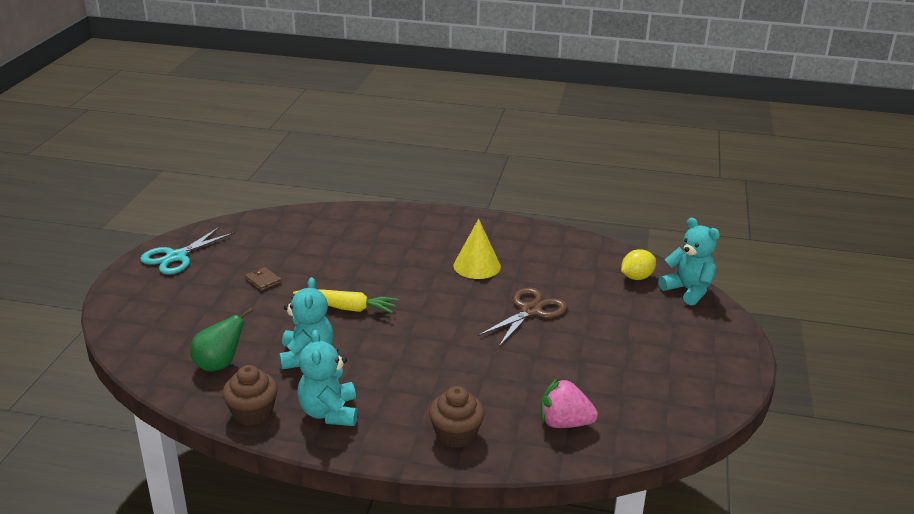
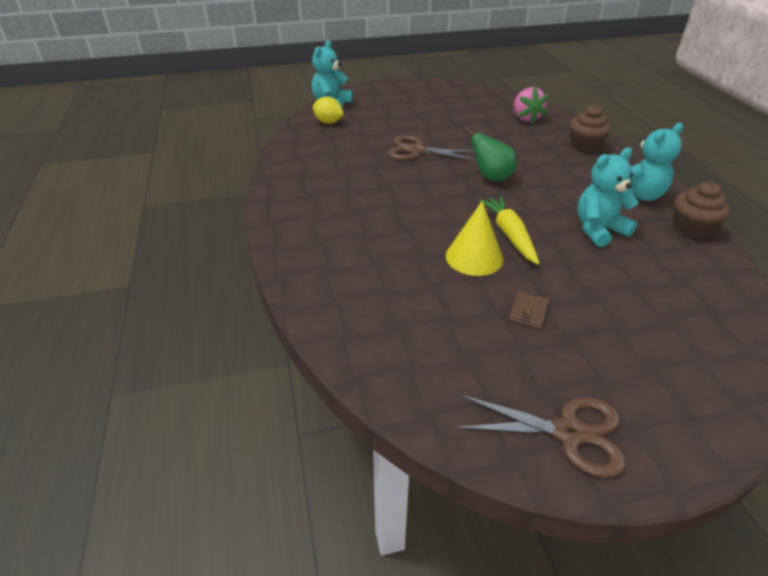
camera: 115 degrees left, 10 degrees up
turquoise scissors [140,226,234,274] -> brown scissors [455,395,626,478]
green pear [190,308,253,372] -> green pear moved to [463,126,517,182]
yellow cone [453,219,501,279] -> yellow cone moved to [446,201,503,276]

